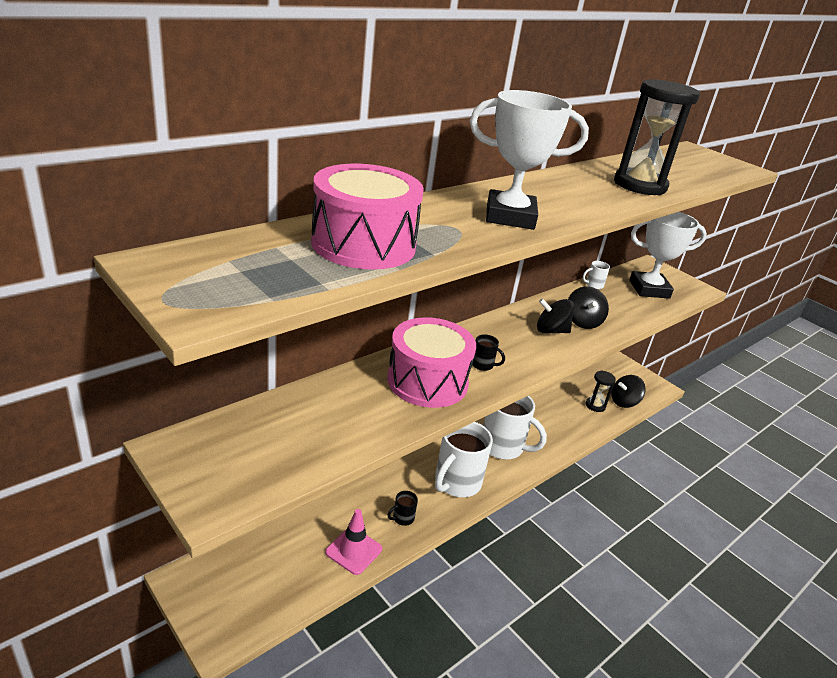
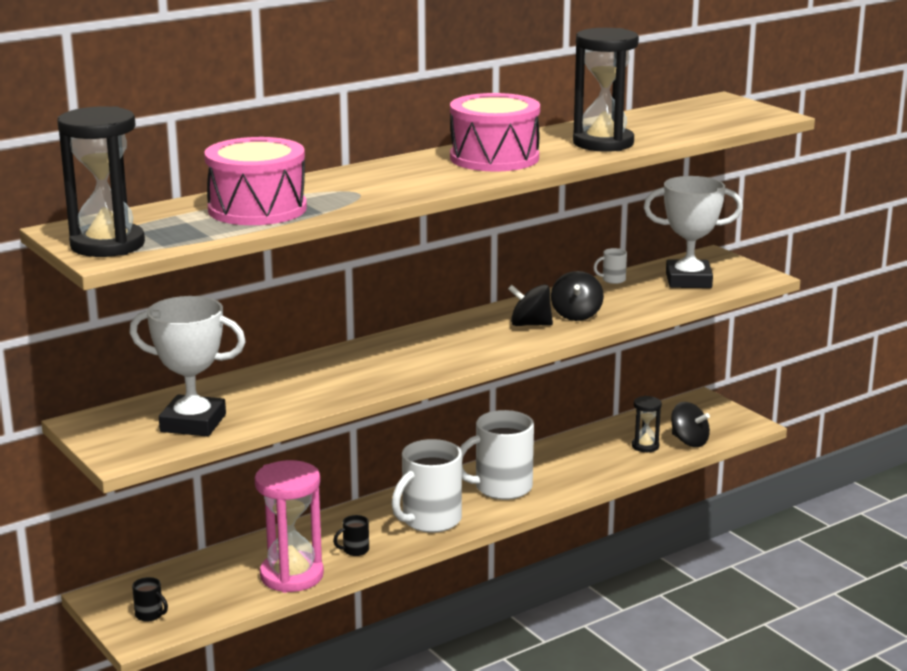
camera: 10 degrees right, 10 degrees down
pink traffic cone [325,509,382,575] -> pink hourglass [255,460,324,593]
pink drum [387,317,476,408] -> pink drum moved to [450,93,540,172]
white trophy [470,90,589,230] -> white trophy moved to [129,296,246,436]
black mug [473,334,505,371] -> black mug moved to [132,577,168,622]
white mug [483,396,547,459] -> white mug turned 120 degrees clockwise [460,410,534,500]
black spinning top [611,375,646,408] -> black spinning top turned 120 degrees counterclockwise [671,402,710,447]
none -> black hourglass [57,106,145,257]

